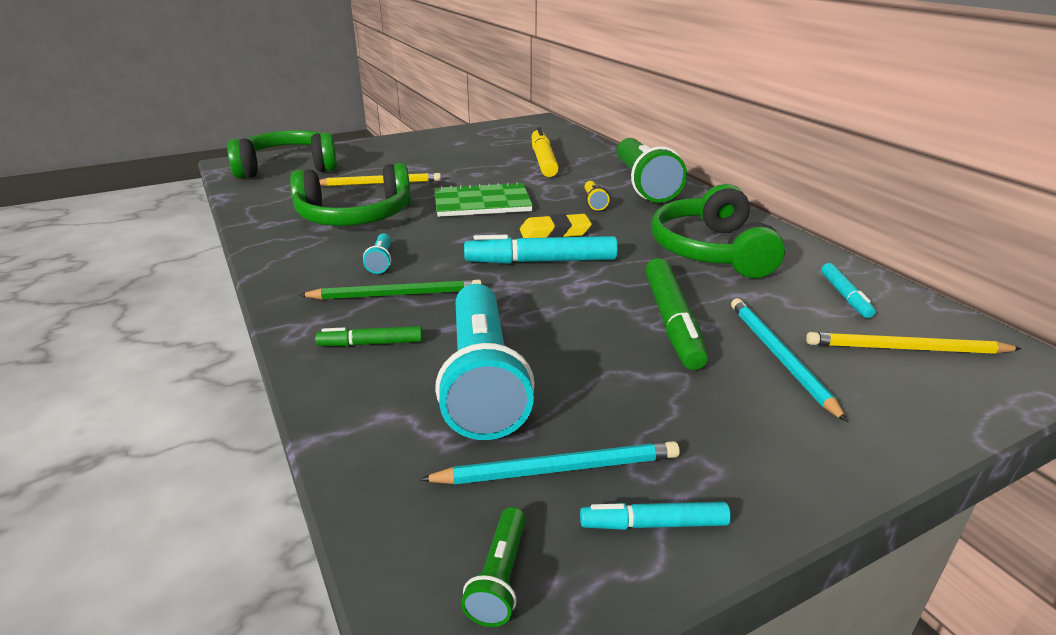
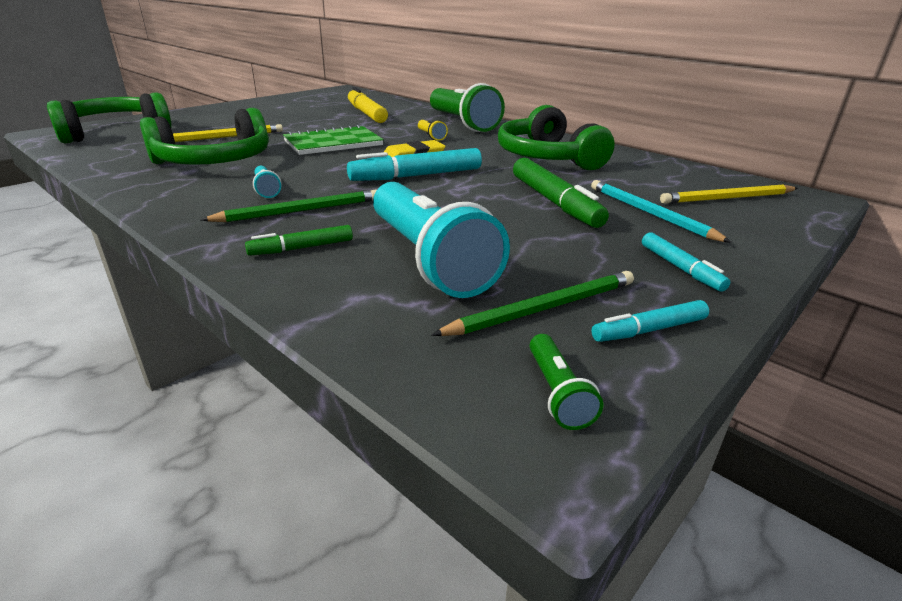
camera: 20 degrees left, 0 degrees up
turquoise pencil [419,441,680,484] -> green pencil [431,271,634,336]
turquoise marker [821,263,876,318] -> turquoise marker moved to [642,233,730,292]

